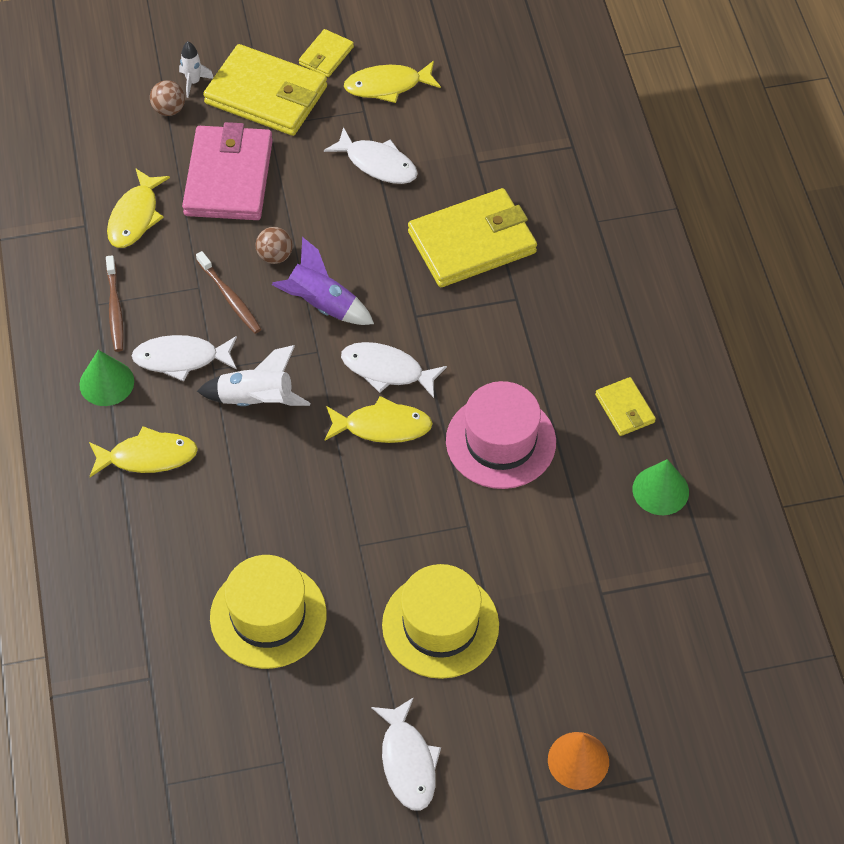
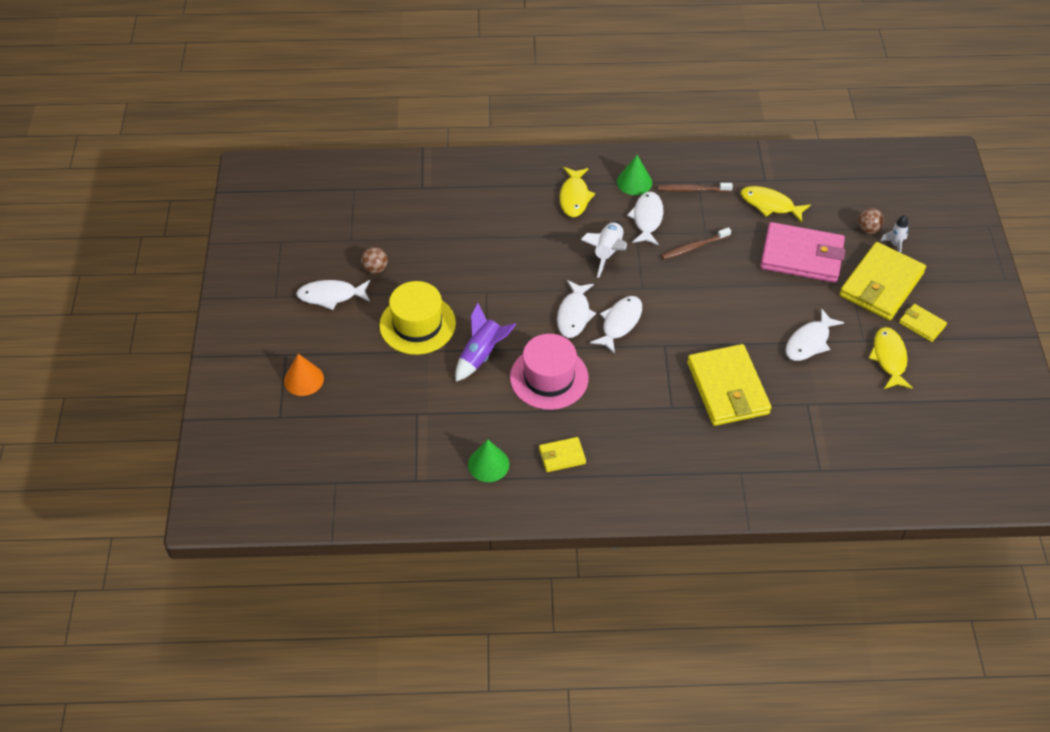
camera: 100 degrees right, 5 degrees down
yellow hat [210,555,327,669] -> none
brown ball [255,227,293,264] -> brown ball moved to [361,247,388,274]
purple rocket [272,237,374,325] -> purple rocket moved to [455,303,516,382]
yellow fish [325,396,433,443] -> white fish [557,280,596,338]

